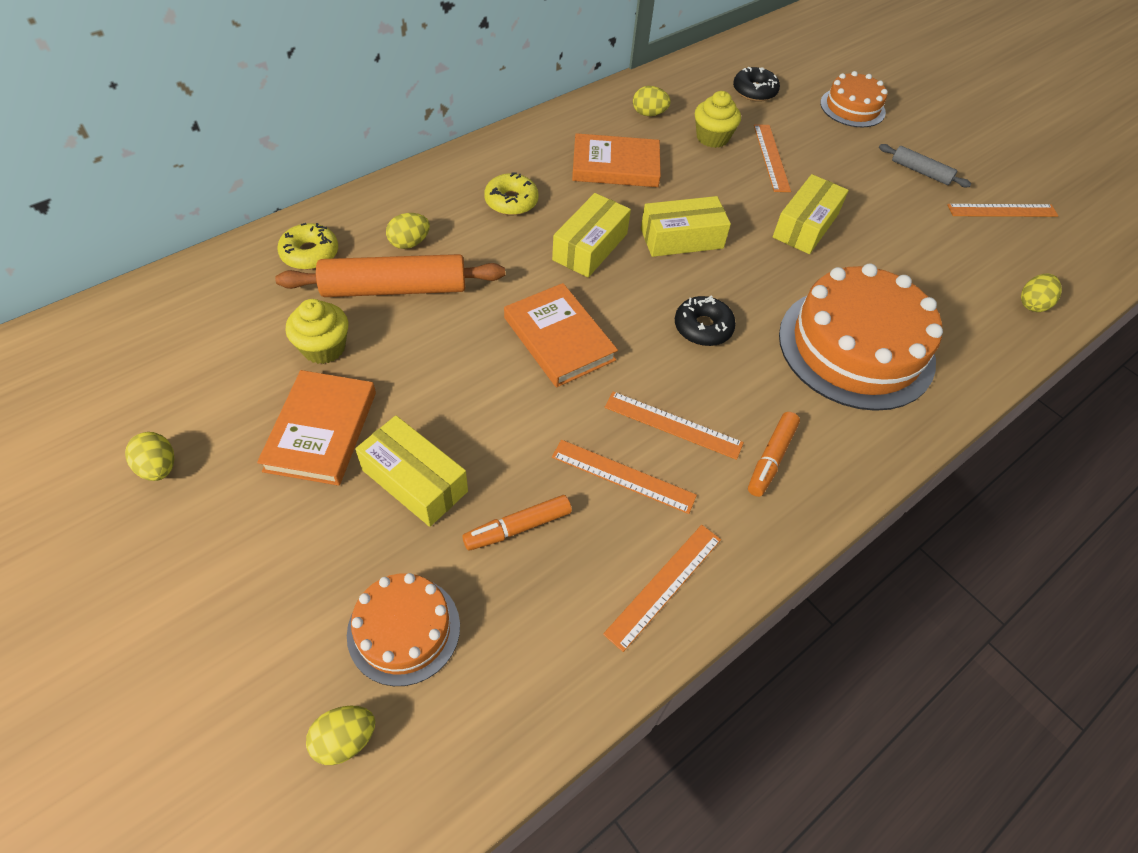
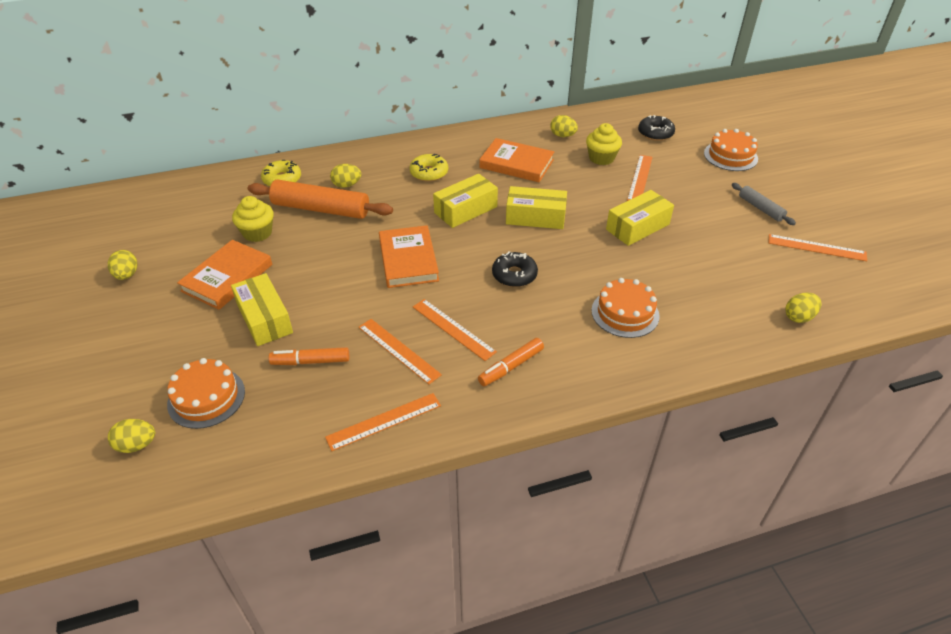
camera: 25 degrees right, 10 degrees down
orange cake [779,264,943,411] -> orange cake [592,278,660,338], size x0.54

